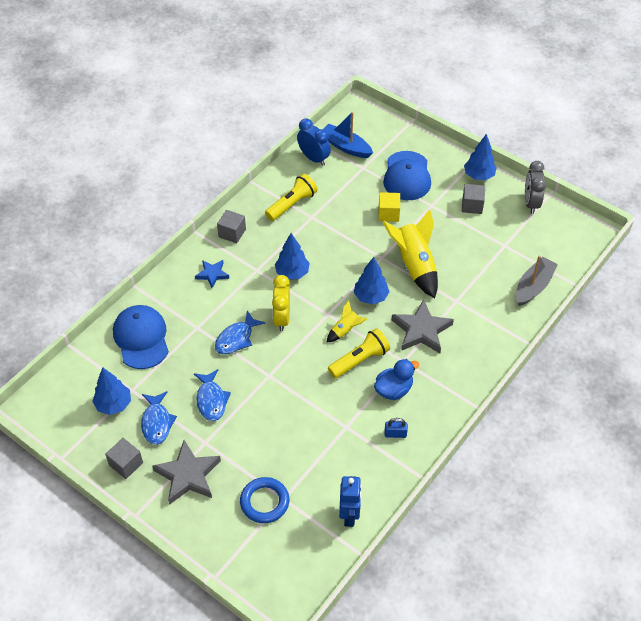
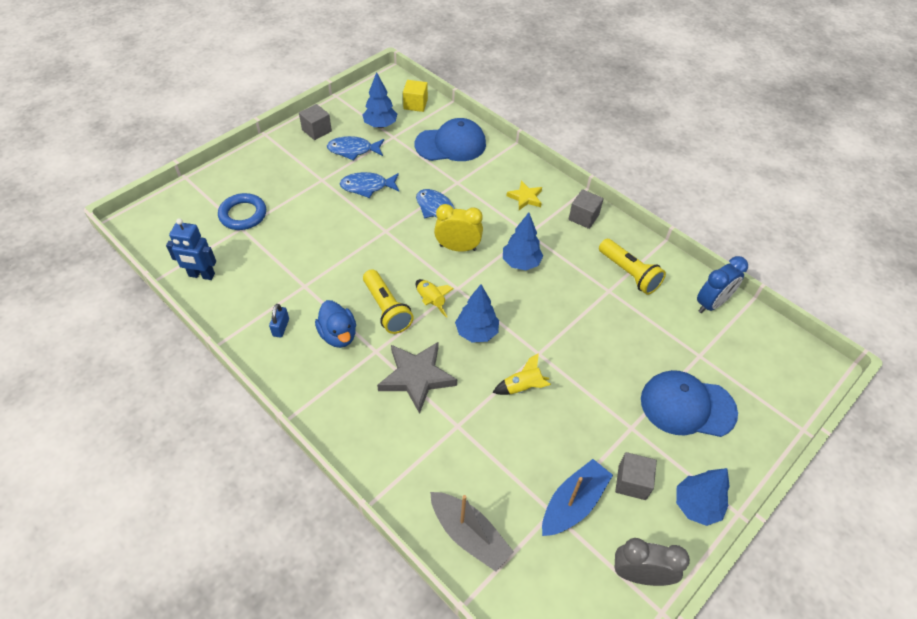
camera: 95 degrees right, 0 degrees up
grey star [152,440,221,505] -> none
blue star [195,260,230,288] -> yellow star [507,181,542,210]
blue boat [323,112,373,158] -> blue boat moved to [542,459,613,536]
yellow cube [378,192,400,222] -> yellow cube moved to [403,80,428,112]
yellow rocket [383,209,438,298] -> yellow rocket [493,353,551,395], size x0.50

